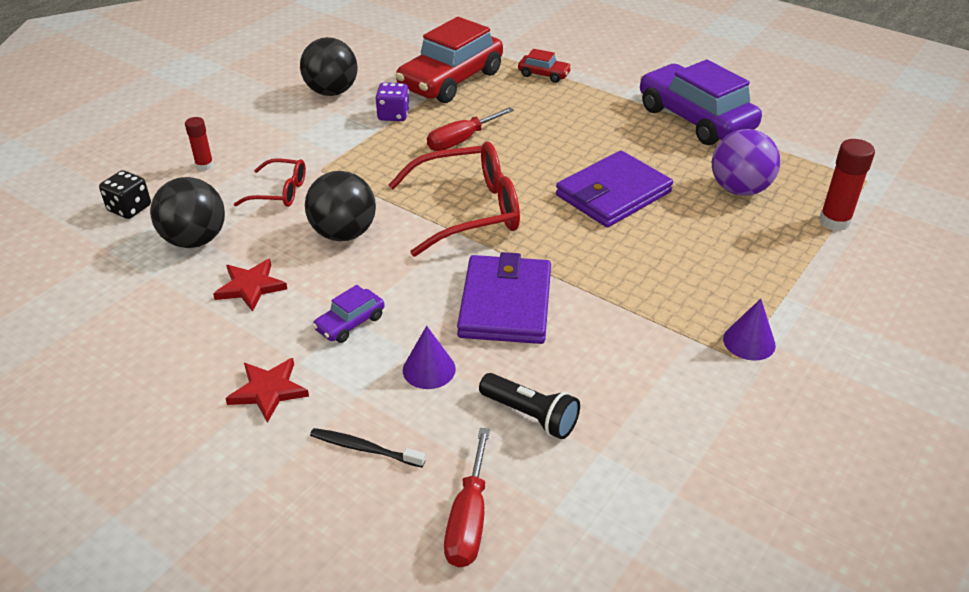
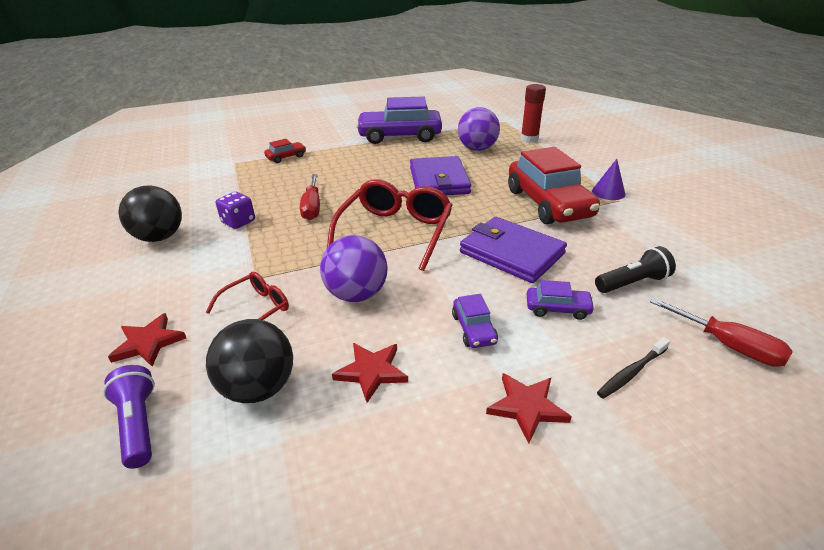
camera: 55 degrees left, 5 degrees down
black dice [99,170,151,219] -> purple flashlight [103,365,155,469]
red glue stick [185,117,214,171] -> red star [108,313,186,367]
black ball [305,171,376,241] -> purple ball [320,235,387,302]
red car [396,17,503,103] -> red car moved to [508,147,600,224]
purple cone [403,326,456,389] -> purple car [527,280,595,320]

